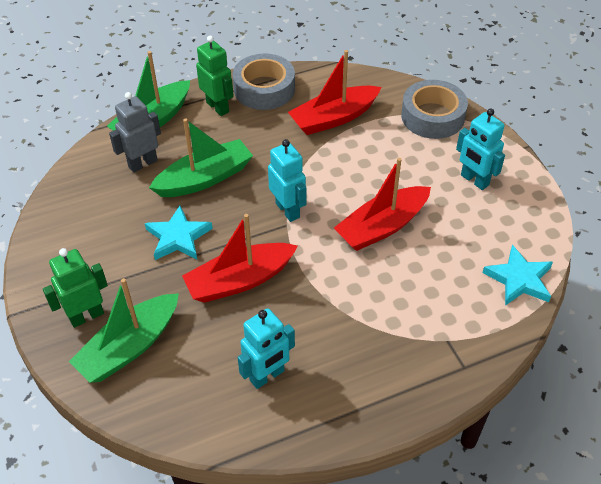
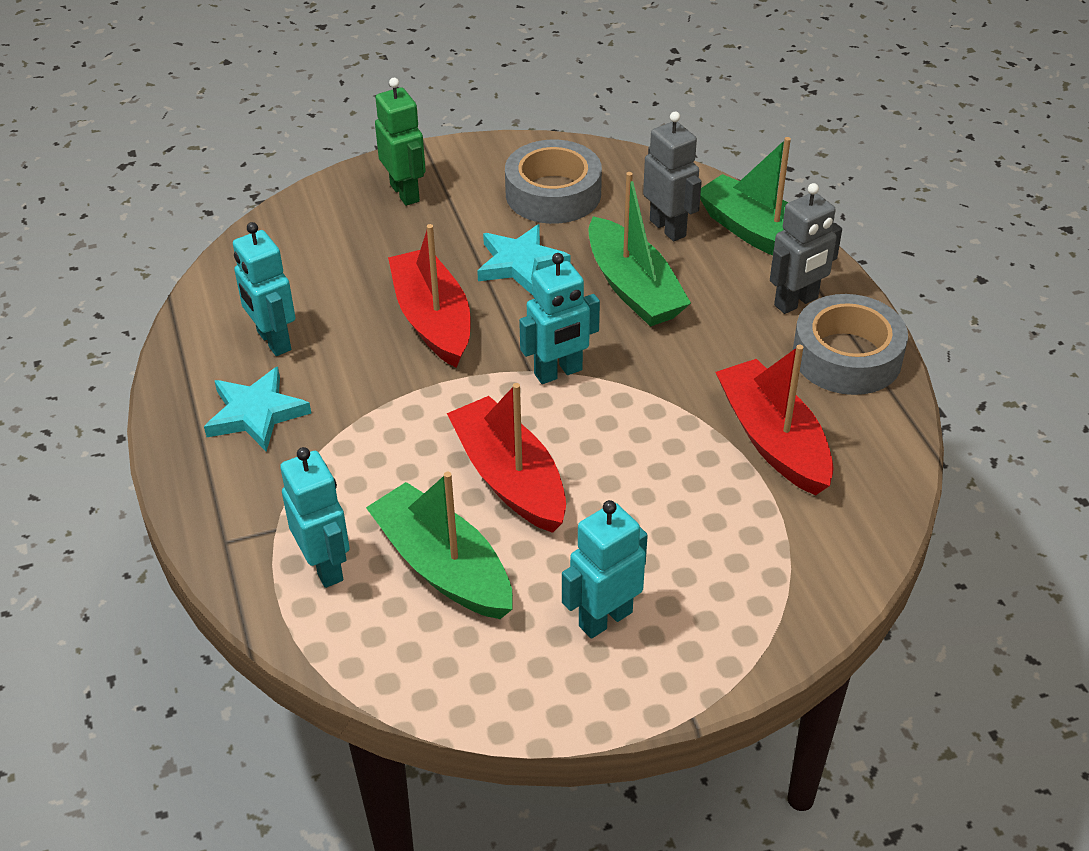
camera: 95 degrees right, 5 degrees down
green boat [69,278,179,383] -> green boat moved to [366,472,513,619]
green robot [196,35,234,116] -> grey robot [770,183,842,314]
grey tape [401,80,468,139] -> grey tape moved to [505,140,602,224]
turquoise star [483,245,553,305] -> turquoise star moved to [204,367,311,452]
none -> turquoise robot [280,447,350,588]

